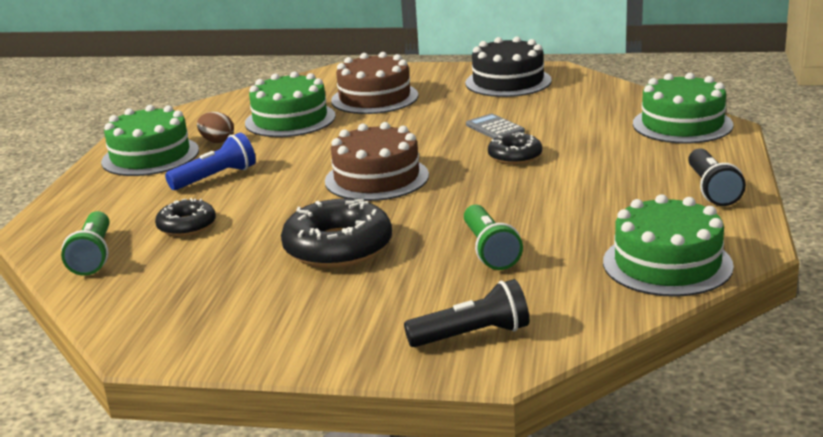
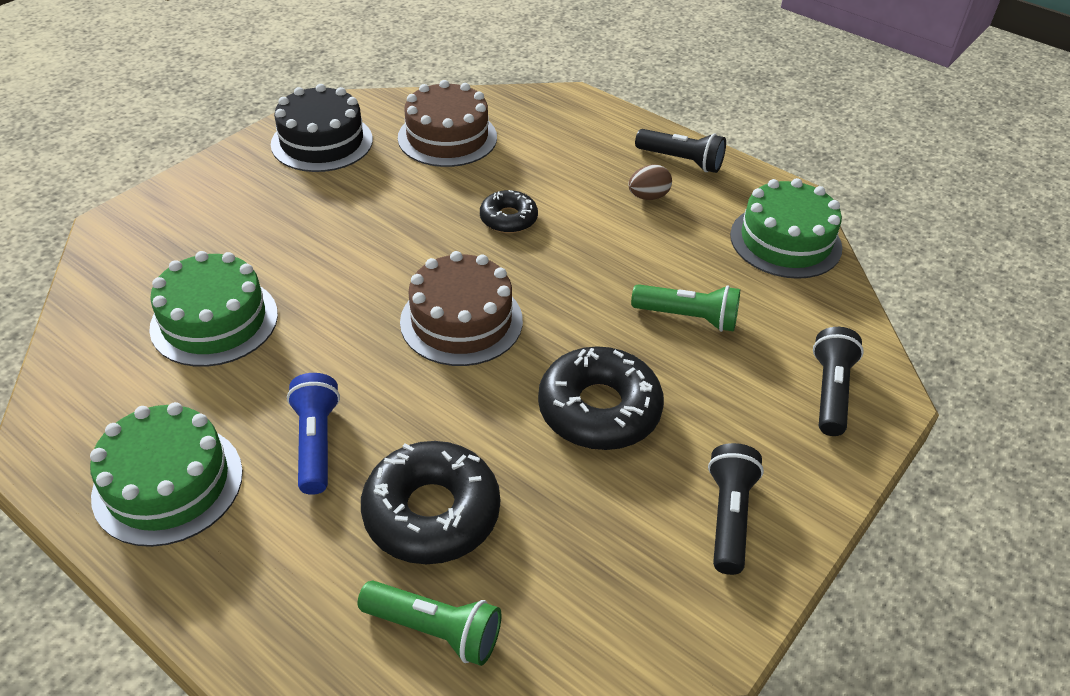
camera: 65 degrees left, 20 degrees up
black donut [155,198,216,236] -> black donut [361,441,500,564], size x1.75
brown egg [197,112,234,143] -> brown egg moved to [628,164,672,200]
brown cake [331,52,418,114] -> brown cake moved to [398,80,497,167]
grey calculator [466,114,525,139] -> none
green cake [633,73,733,144] -> none
none -> black flashlight [708,443,764,575]

